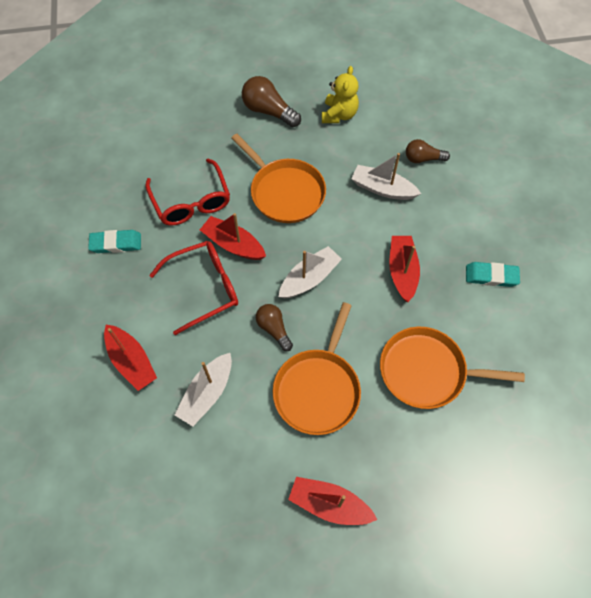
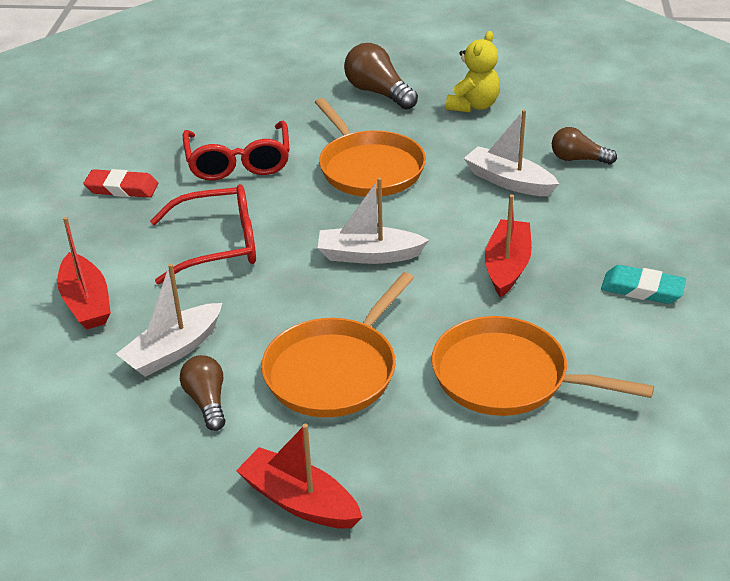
camera: 15 degrees right, 25 degrees down
turquoise eraser [88,230,141,253] -> red eraser [83,169,158,198]
red boat [200,213,266,260] -> none
brown light bulb [256,304,293,351] -> brown light bulb moved to [180,355,226,431]
white boat [279,246,342,299] -> white boat turned 150 degrees counterclockwise [318,177,429,264]

